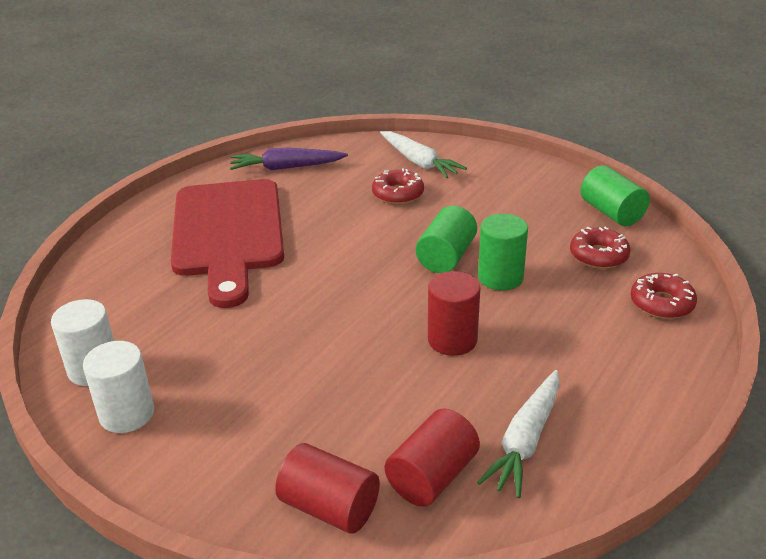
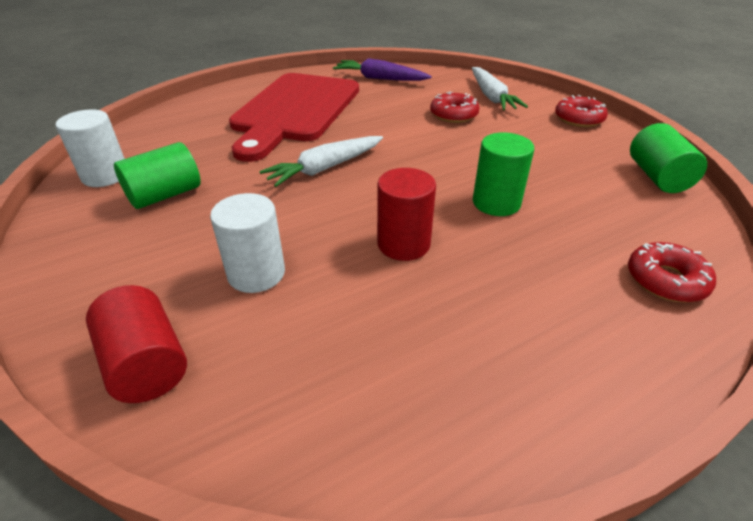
camera: 25 degrees right, 5 degrees up
white cylinder [83,341,154,433] -> white cylinder moved to [210,193,285,293]
red cylinder [385,409,480,507] -> none
green cylinder [416,206,477,273] -> green cylinder moved to [114,142,201,209]
white carrot [477,370,560,498] -> white carrot moved to [259,136,383,187]
red donut [570,227,631,269] -> red donut moved to [555,95,608,127]

